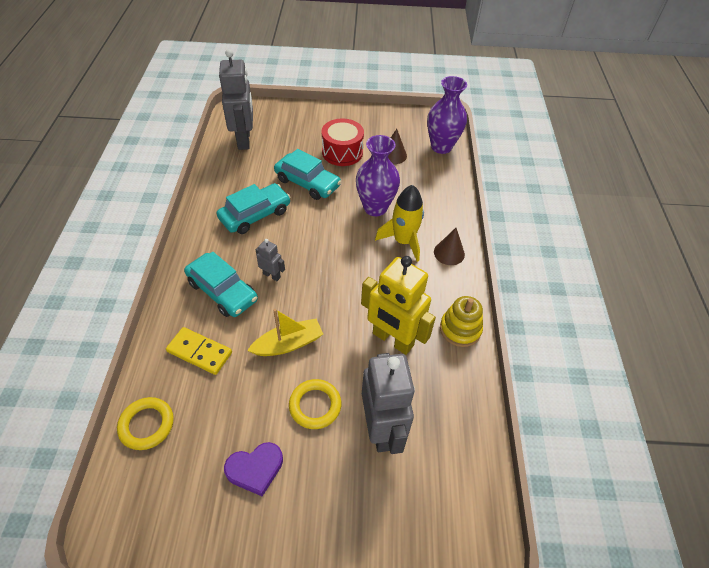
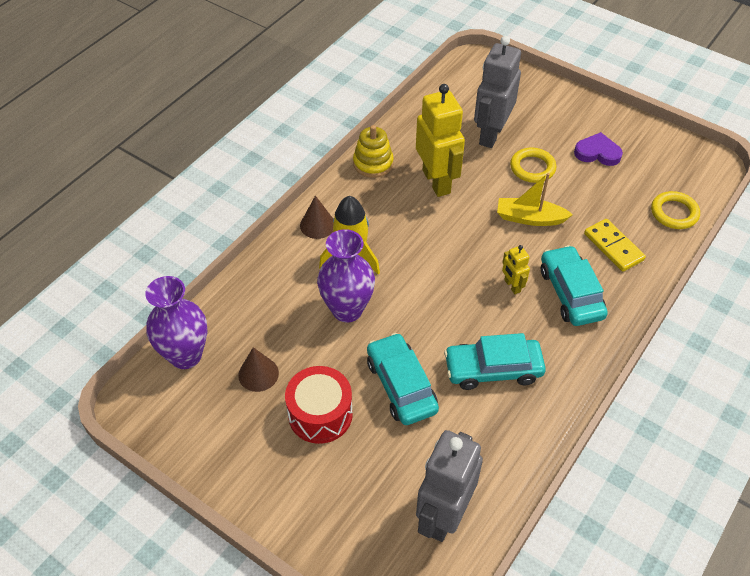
camera: 145 degrees left, 0 degrees up
grey robot [256,239,285,281] -> yellow robot [502,245,530,294]

